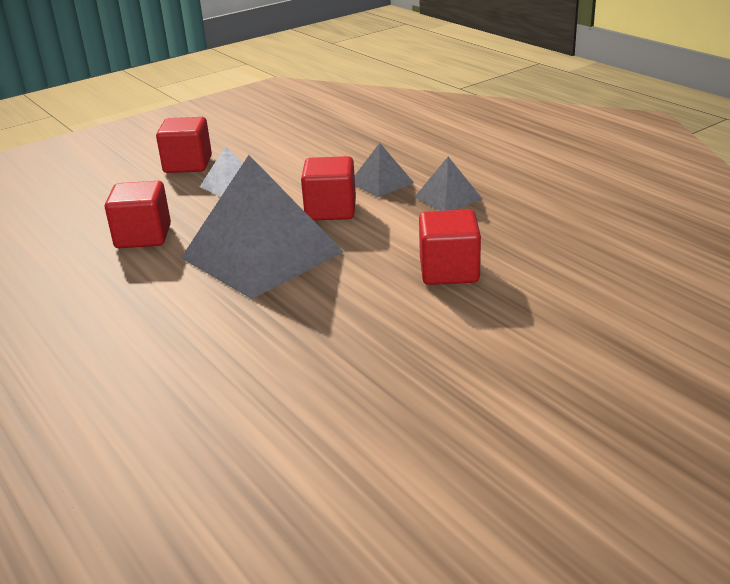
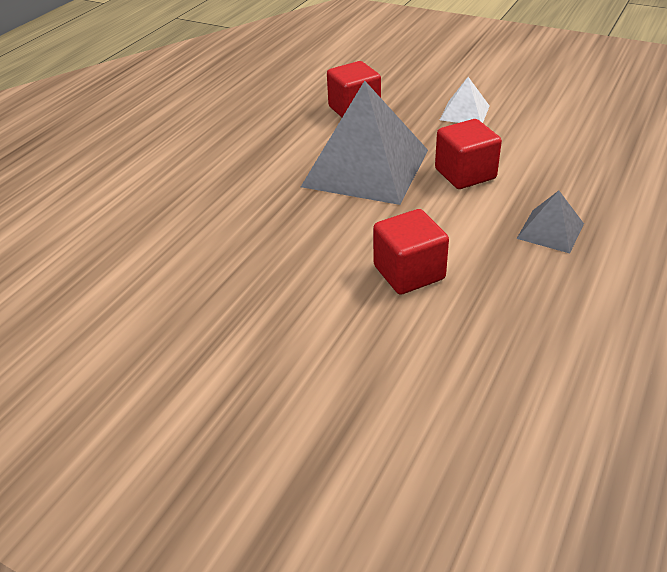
camera: 65 degrees right, 10 degrees up
red cube [156,117,212,173] -> none
grey pyramid [355,143,414,197] -> none

